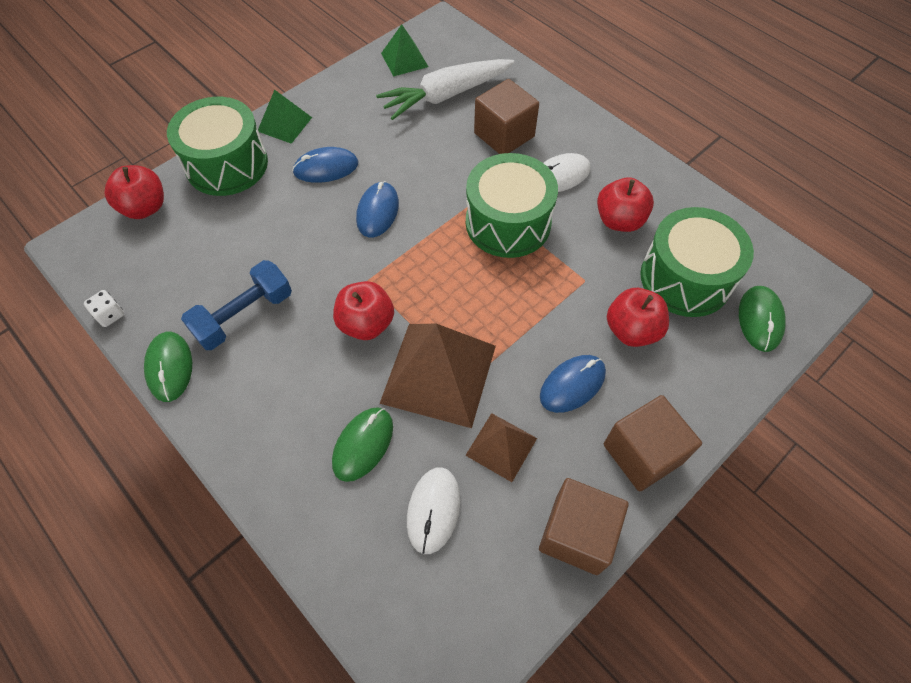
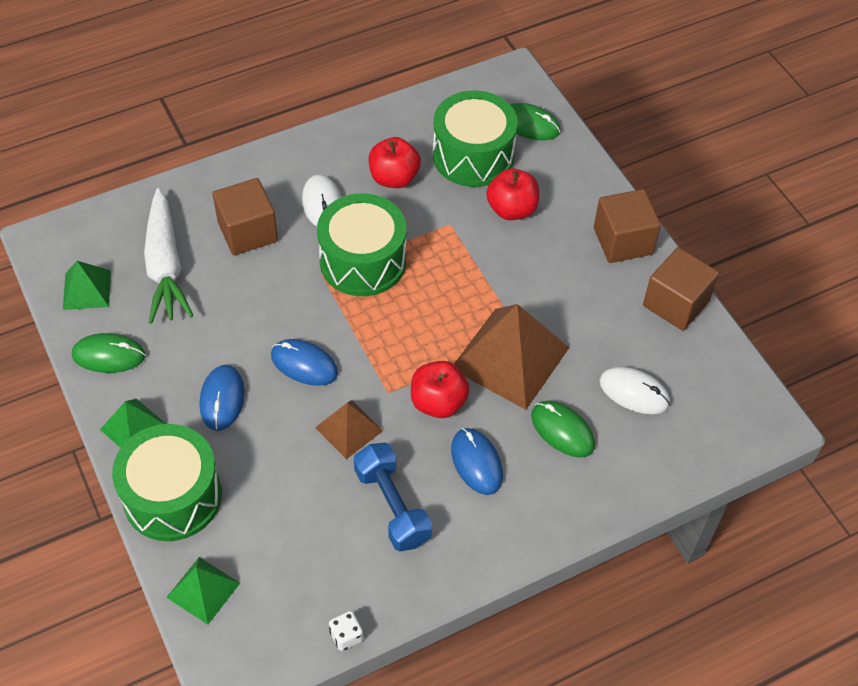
camera: 75 degrees left, 5 degrees down
red apple [104,165,164,219] -> green pyramid [166,557,240,625]
green mouse [144,332,192,402] -> green mouse moved to [72,333,145,373]
brown pyramid [465,413,537,482] -> brown pyramid moved to [315,400,383,459]
blue mouse [540,355,606,413] -> blue mouse moved to [451,428,503,495]

